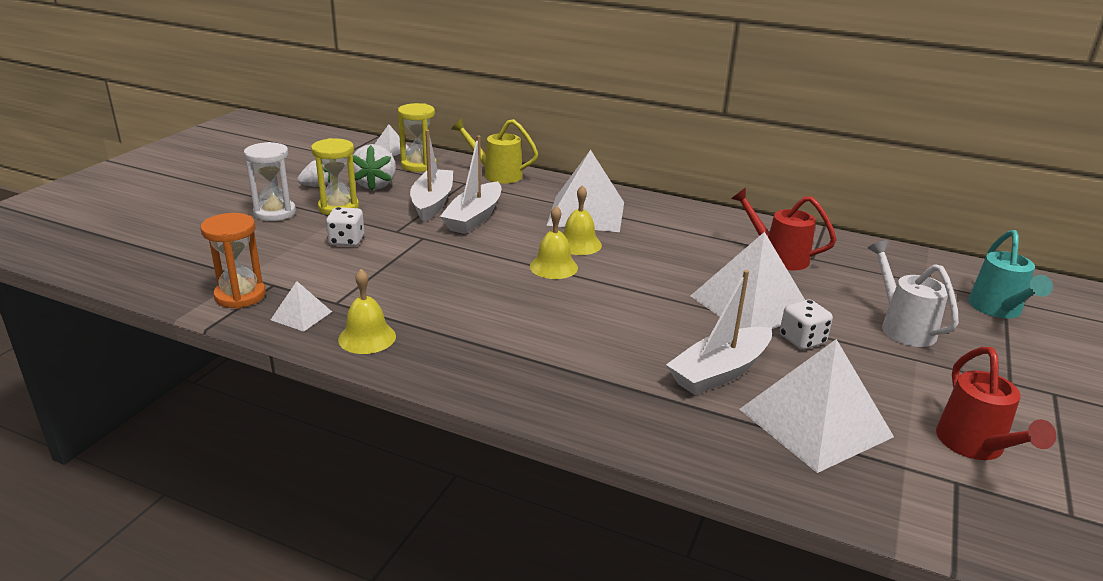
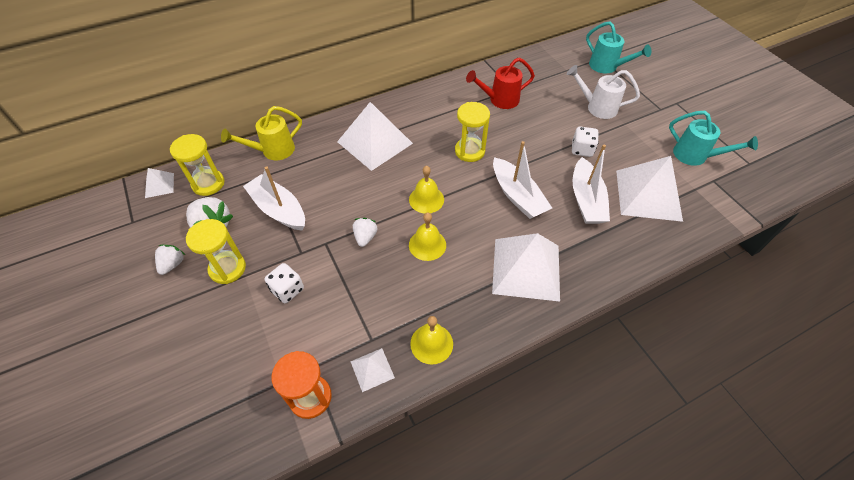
camera: 50 degrees left, 25 degrees up
white hourglass [244,142,296,221] -> none
white boat [440,135,501,234] -> white boat moved to [493,141,552,219]
yellow bell [563,185,602,255] -> yellow bell moved to [409,212,446,261]
white pyramid [691,232,805,329] -> white pyramid moved to [492,233,560,302]
red watering can [936,347,1056,460] -> turquoise watering can [669,111,758,166]
none -> white strawberry [353,218,378,247]
none -> yellow hourglass [455,102,490,162]

